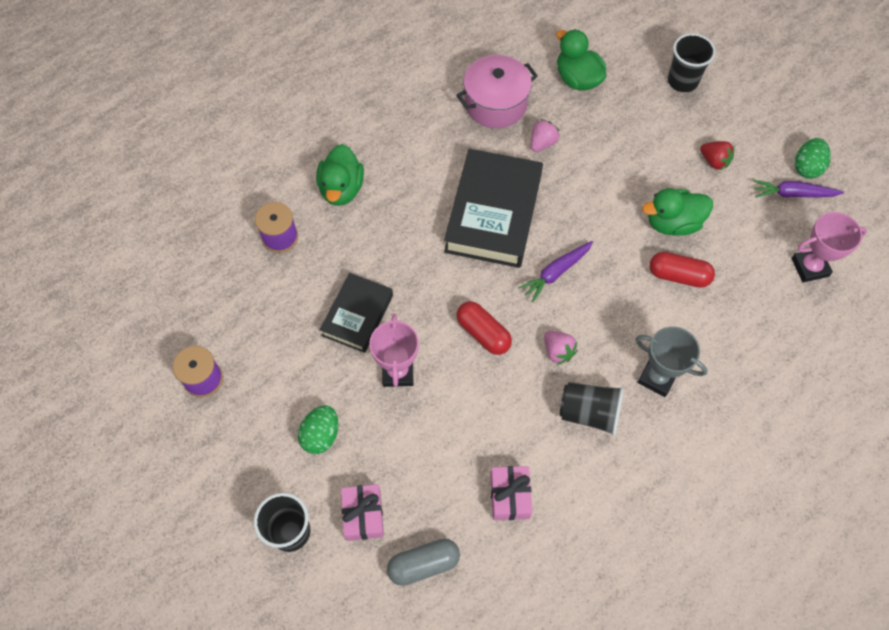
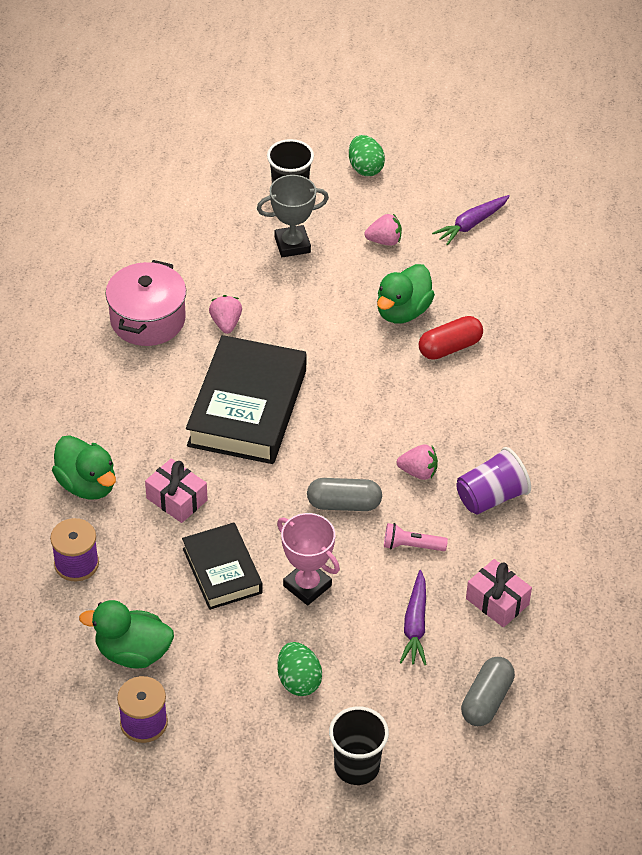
camera: 45 degrees left, 15 degrees down
pink gift [341,484,384,541] -> pink gift moved to [145,458,208,523]
black book [444,149,543,268] -> black book turned 45 degrees clockwise [186,335,307,464]
red capsule [456,301,512,355] -> grey capsule [307,478,382,511]
purple carrot [518,241,593,302] -> purple carrot moved to [400,570,427,665]
green duck [556,29,606,91] -> green duck moved to [79,600,174,669]
black cup [559,382,624,436] -> purple cup [456,447,531,515]
grey trophy [635,326,708,397] -> grey trophy moved to [257,175,329,257]
red strawberry [700,141,735,170] -> pink strawberry [364,214,402,246]
pink trophy [791,212,867,282] -> none
green egg [795,138,831,179] -> green egg moved to [349,135,385,176]
none -> pink flashlight [384,523,448,551]

